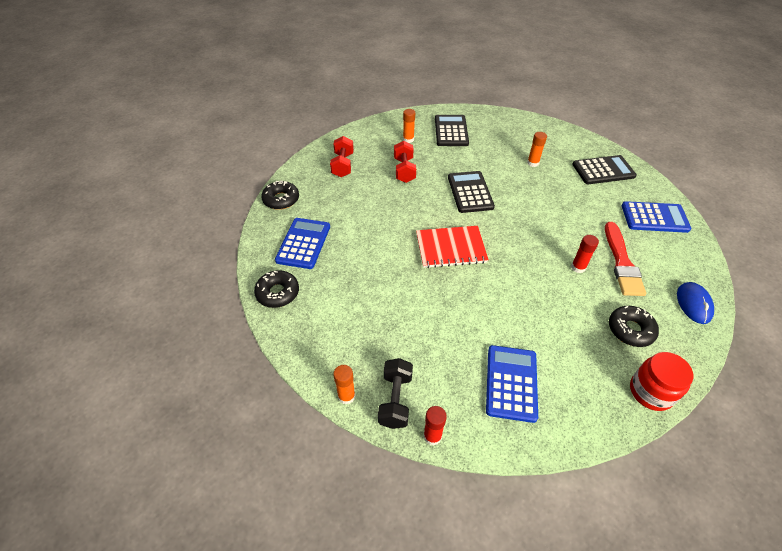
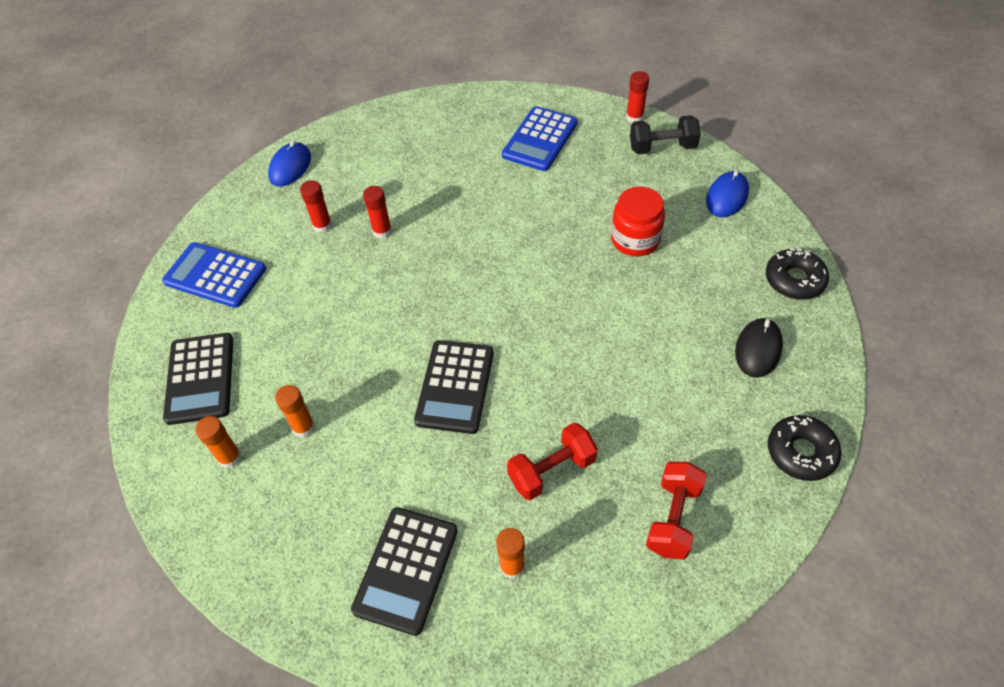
camera: 160 degrees left, 5 degrees up
blue calculator [275,218,330,269] -> black mouse [735,318,783,378]
orange glue stick [333,365,355,405] -> orange glue stick moved to [195,416,242,468]
black dumbbell [378,358,413,429] -> black dumbbell turned 60 degrees clockwise [630,115,701,155]
red dumbbell [394,141,416,183] -> red dumbbell turned 45 degrees clockwise [507,423,598,500]
red notebook [416,226,489,268] -> none
black calculator [572,155,637,184] -> black calculator turned 105 degrees counterclockwise [163,333,233,425]
red brush [605,222,646,296] -> red glue stick [300,180,332,233]
black donut [609,306,659,347] -> none
red jar [630,352,693,411] -> red jar moved to [611,186,665,256]
none -> blue mouse [706,170,749,217]

